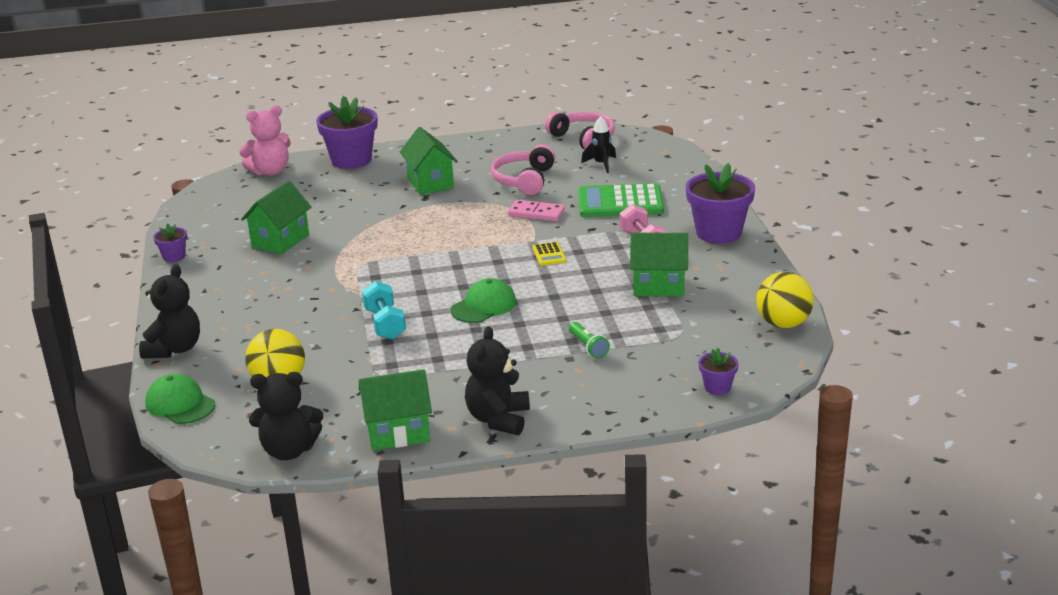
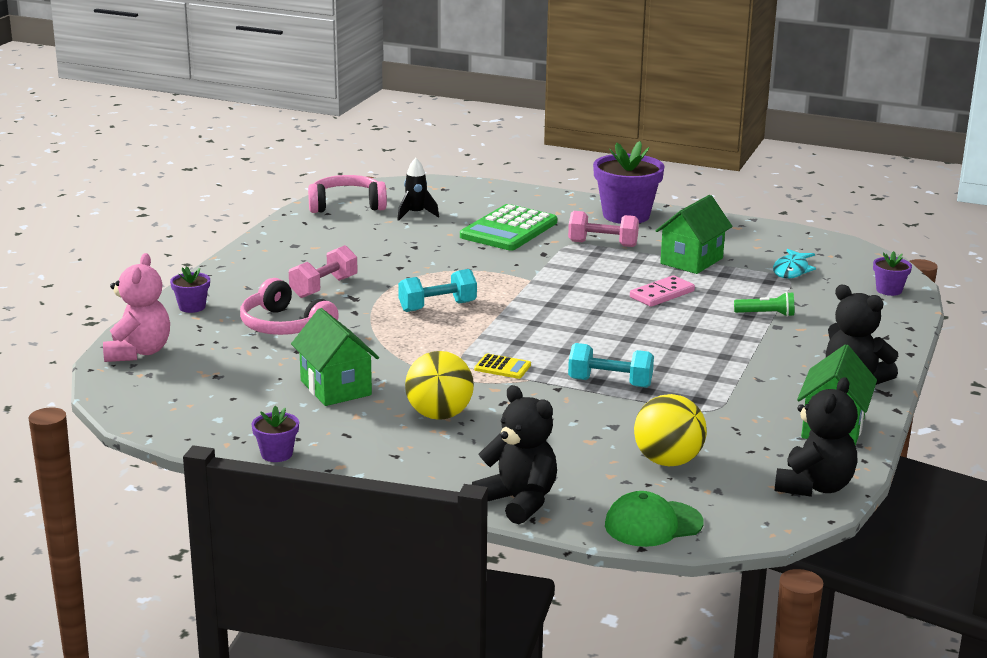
camera: 60 degrees left, 5 degrees down
purple flower pot [316,96,377,169] -> purple flower pot [170,266,210,313], size x0.48
green house [400,127,458,195] -> pink dumbbell [289,245,358,298]
green cap [451,278,516,323] -> none
pink headphones [491,144,555,195] -> pink headphones moved to [240,278,339,335]
pink domino [508,200,565,221] -> pink domino moved to [630,275,695,307]
yellow calculator [532,242,566,266] -> yellow calculator moved to [474,354,531,379]
yellow ball [756,272,814,328] -> yellow ball moved to [405,351,474,420]
none -> turquoise dumbbell [398,269,477,312]
none -> turquoise fish [773,249,816,279]

